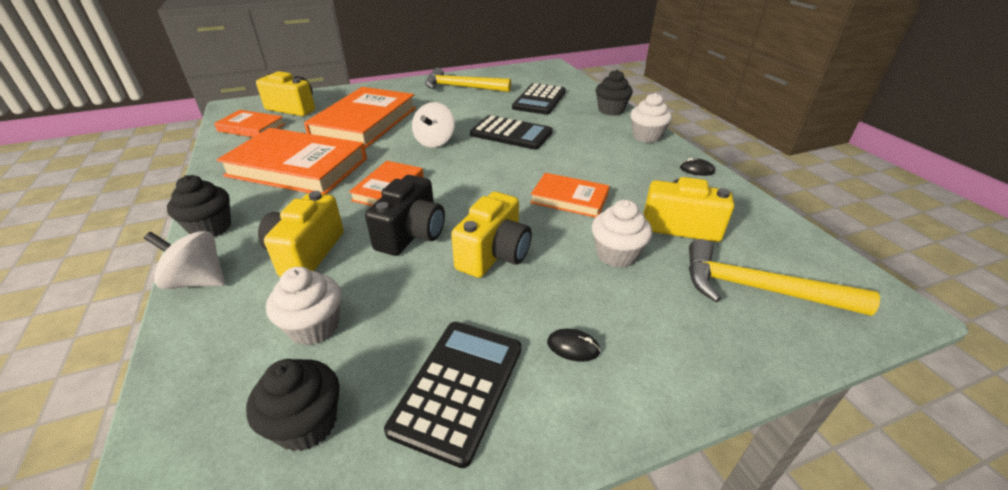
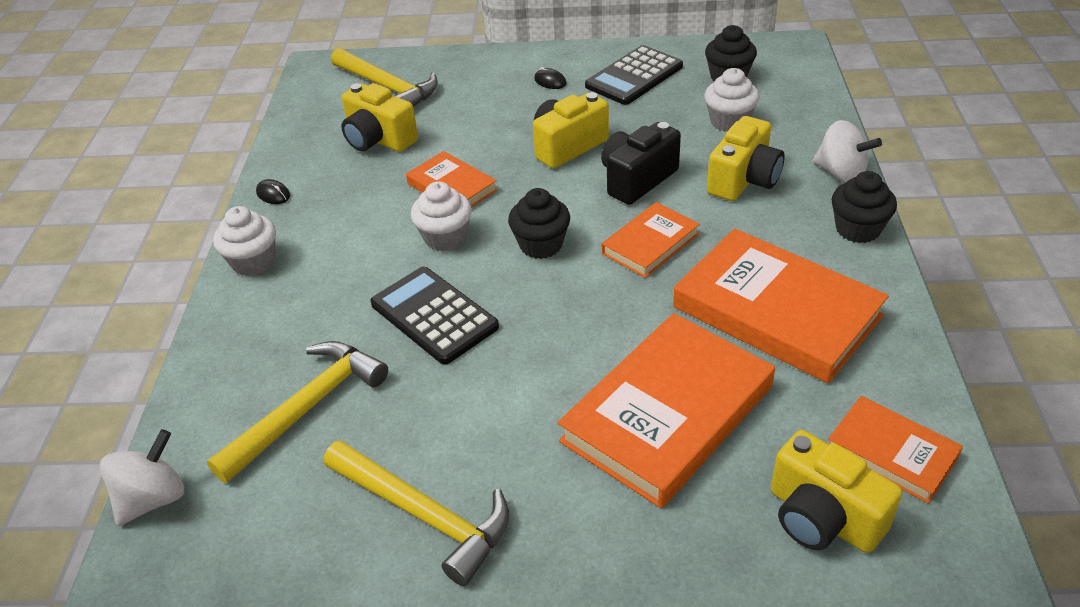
camera: 155 degrees left, 5 degrees up
white spinning top [412,102,455,147] -> white spinning top moved to [100,429,184,526]
black calculator [512,83,566,115] -> yellow hammer [207,341,388,483]
white cupcake [592,200,653,268] -> white cupcake moved to [411,181,472,251]
black cupcake [596,70,633,116] -> black cupcake moved to [508,188,570,259]

